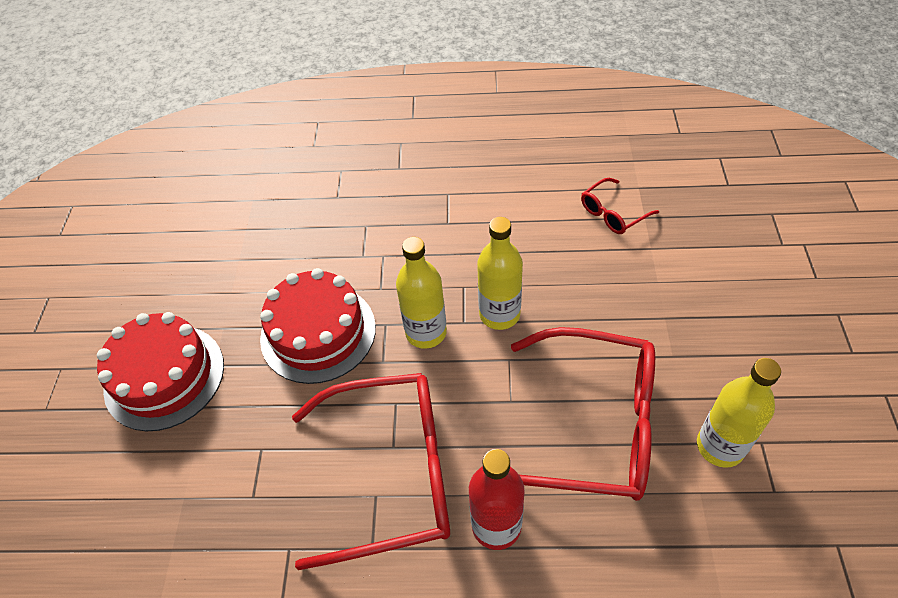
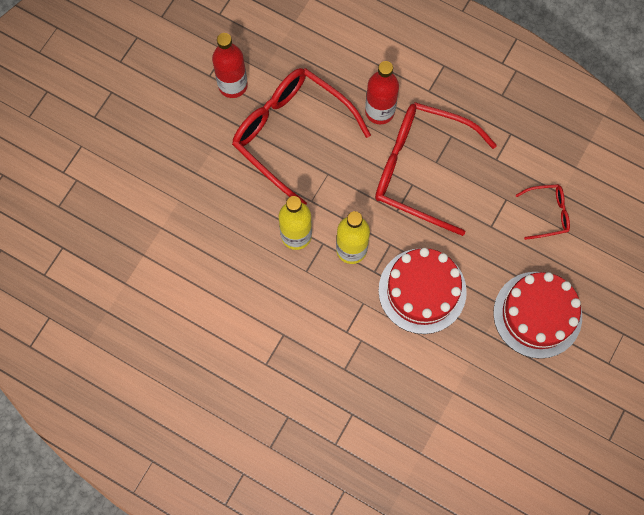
camera: 155 degrees left, 20 degrees up
red glasses [581,178,659,234] -> red glasses moved to [515,184,570,240]
yellow bottle [697,358,781,468] -> red bottle [212,33,248,98]

